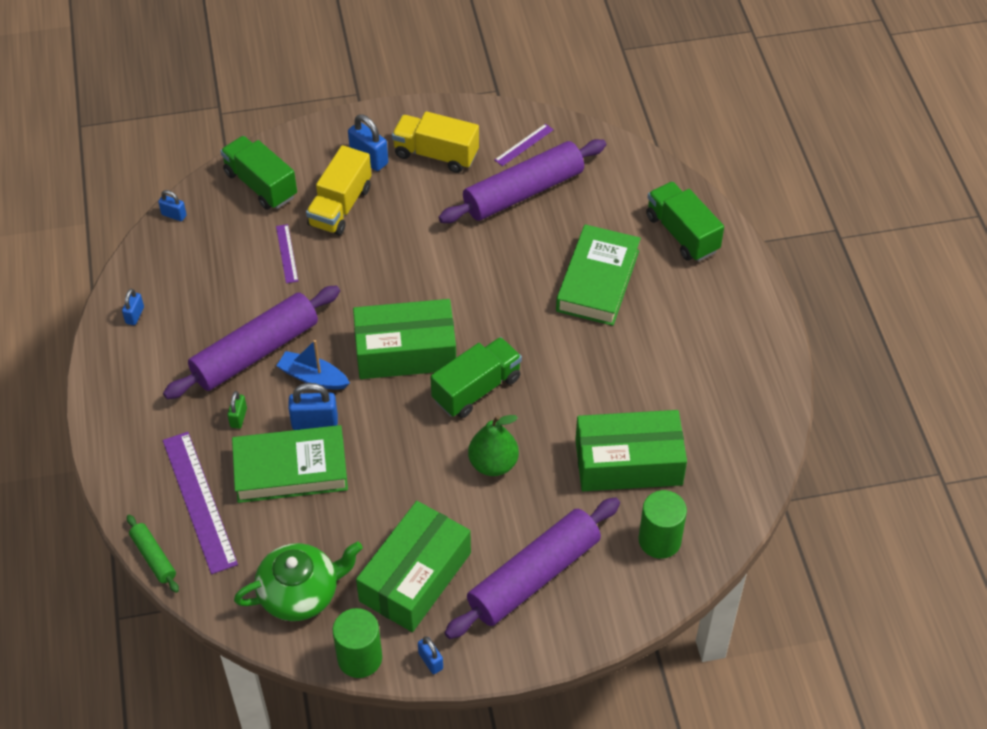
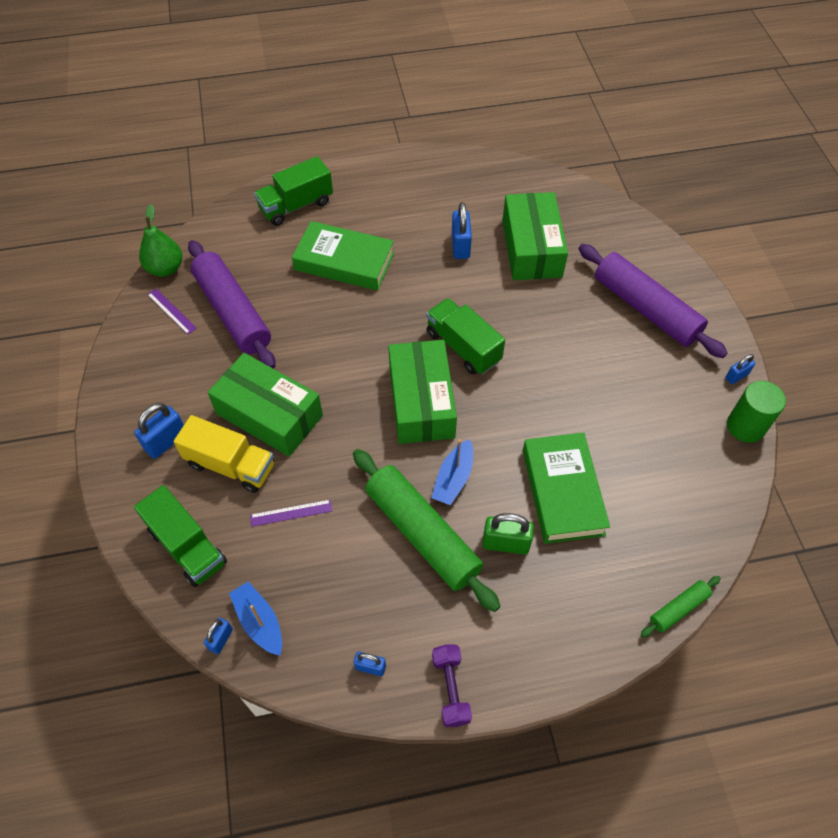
camera: 90 degrees left, 5 degrees up
purple rolling pin [163,286,340,399] -> green rolling pin [353,449,500,612]
purple ruler [163,432,238,574] -> none
green truck [220,136,297,210] -> green truck turned 90 degrees counterclockwise [134,485,227,587]
green padlock [227,391,247,429] -> green padlock [482,513,534,555], size x1.68
green teapot [234,542,363,621] -> none
blue padlock [288,383,338,430] -> blue padlock moved to [452,202,472,259]
green box [356,501,471,632] -> green box moved to [208,353,323,457]
yellow truck [392,111,479,173] -> none
green pear [468,415,519,476] -> green pear moved to [139,204,182,277]
green cylinder [639,490,687,559] -> none
none -> blue boat [229,582,282,656]
none -> purple dumbbell [432,645,472,727]

